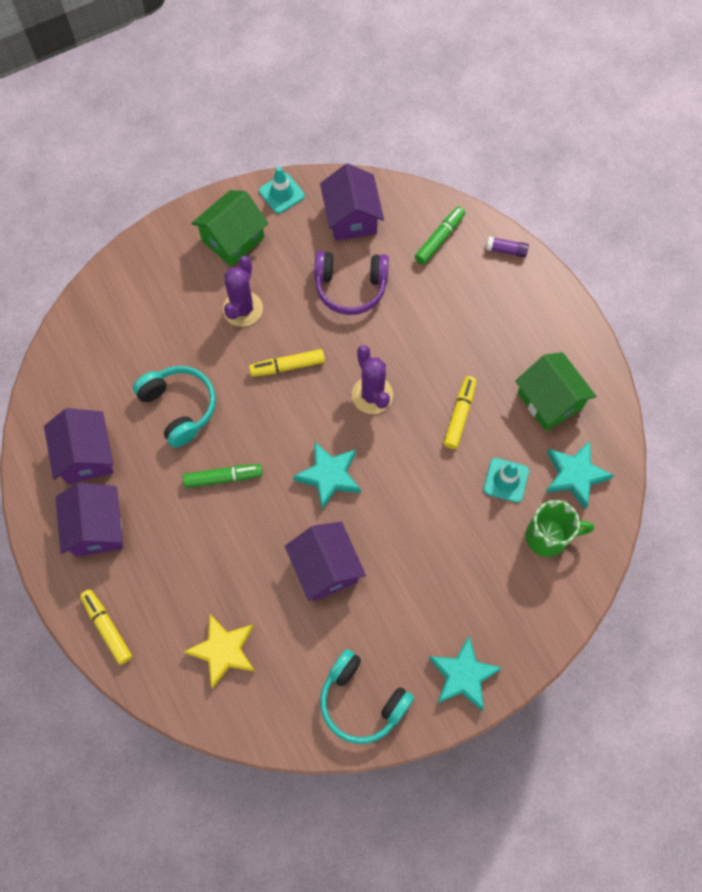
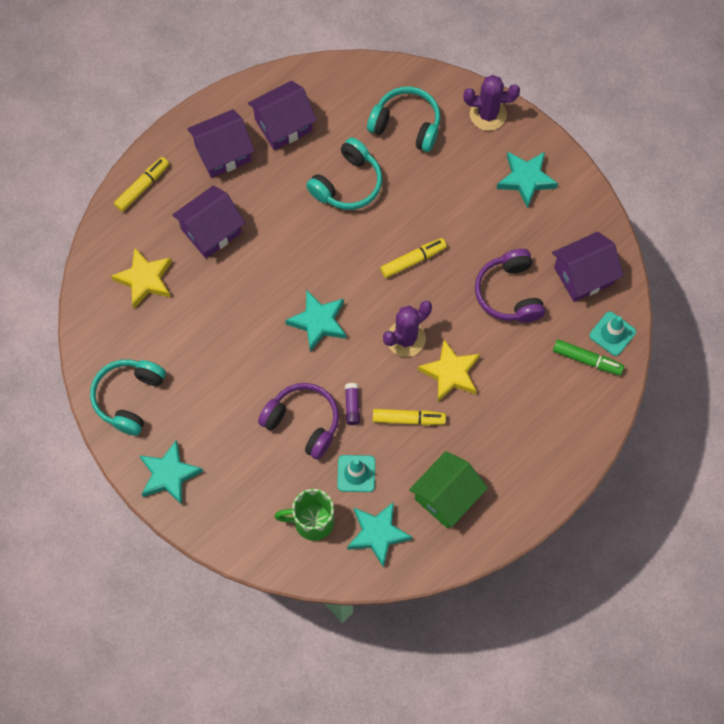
camera: 75 degrees right, 0 degrees up
green marker [183,464,263,488] -> none
green house [191,190,268,267] -> turquoise star [497,152,558,209]
purple cactus [223,256,263,327] -> purple cactus moved to [464,75,520,131]
yellow marker [249,349,325,377] -> yellow marker turned 90 degrees clockwise [380,238,447,278]
turquoise traffic cone [259,167,305,214] -> turquoise traffic cone moved to [589,311,636,356]
purple house [285,522,366,601] -> purple house moved to [172,186,245,258]
purple glue stick [486,236,529,257] -> purple glue stick moved to [345,383,360,425]
green mug [525,500,594,557] -> green mug turned 105 degrees clockwise [274,489,334,541]
none -> purple headphones [258,383,339,460]
none -> turquoise headphones [367,87,440,152]
none -> yellow star [418,340,480,402]

